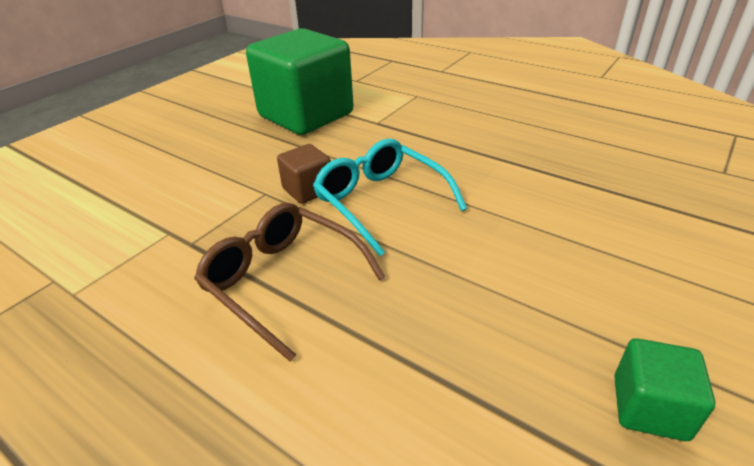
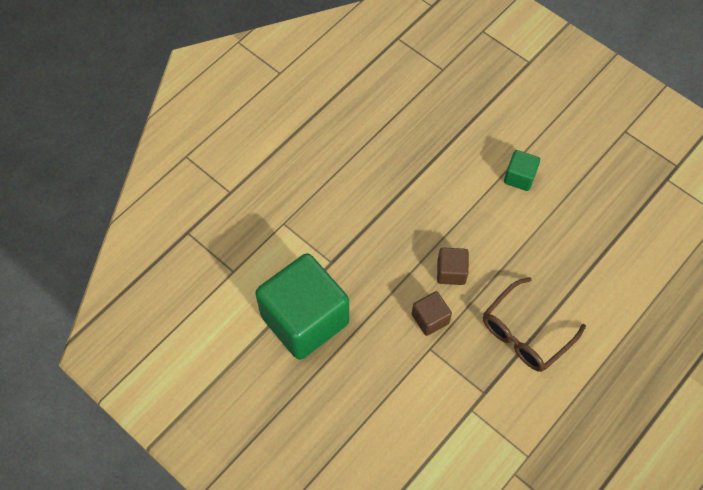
camera: 85 degrees left, 25 degrees up
turquoise glasses [313,139,467,256] -> brown cube [437,248,469,285]
green cube [614,338,716,441] -> green cube moved to [504,150,540,191]

